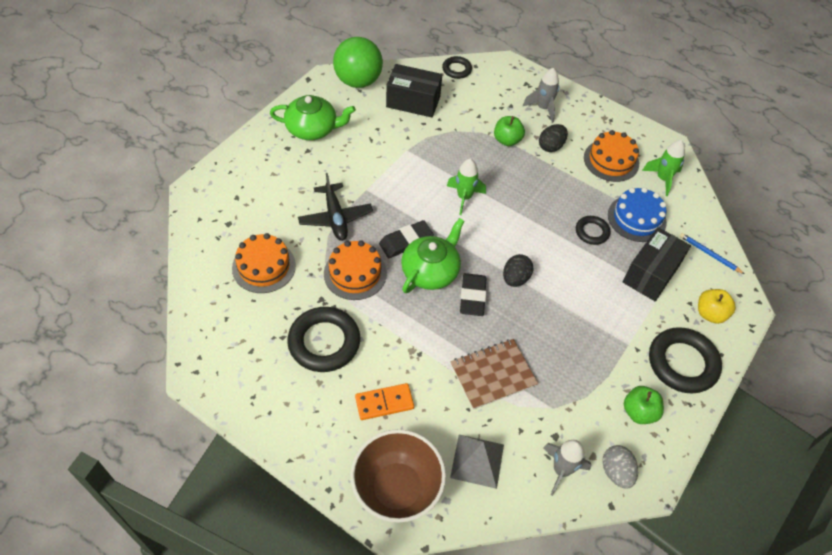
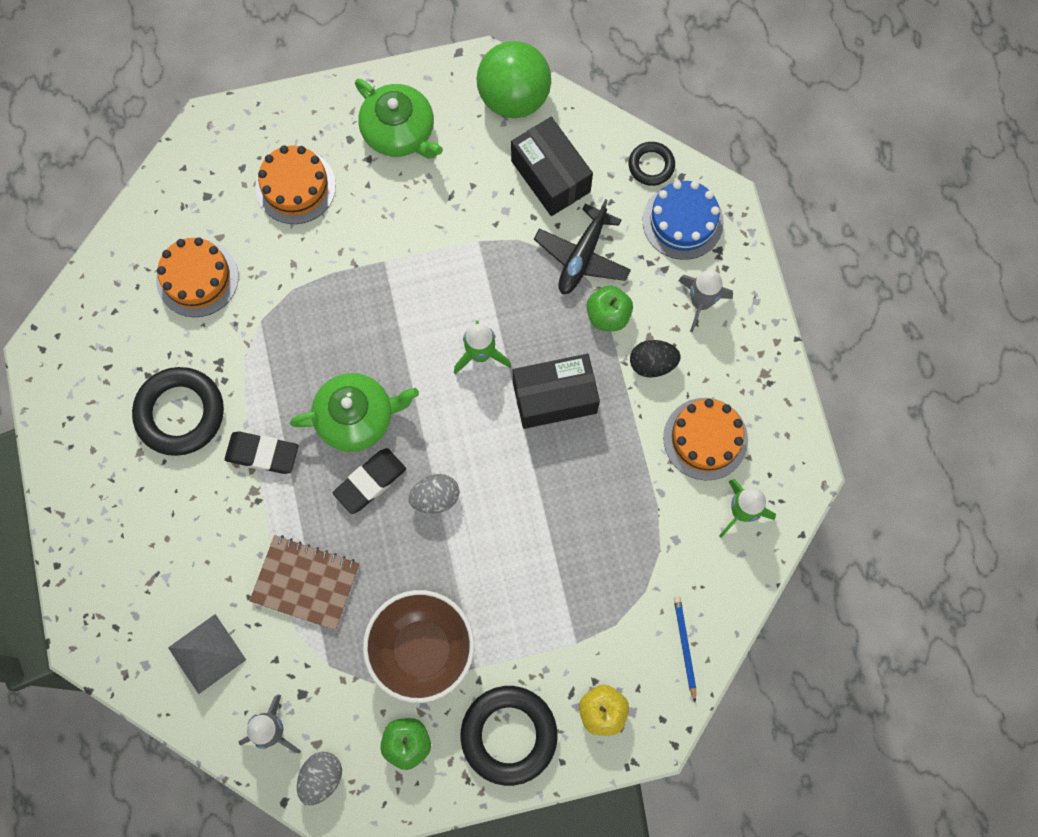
camera: 45 degrees right, 20 degrees up
black plane [298,173,373,241] -> black plane moved to [534,199,631,294]
orange cake [324,240,387,300] -> orange cake moved to [255,146,336,224]
brown bowl [350,429,446,523] -> brown bowl moved to [363,590,474,703]
orange domino [355,383,414,420] -> none
black eraser [379,220,434,258] -> black eraser moved to [225,432,298,474]
black egg [503,254,534,287] -> grey egg [408,474,459,514]
black ring [576,216,610,245] -> none
blue cake [608,187,667,242] -> blue cake moved to [643,181,724,260]
black box [623,227,691,301] -> black box moved to [513,354,600,429]

